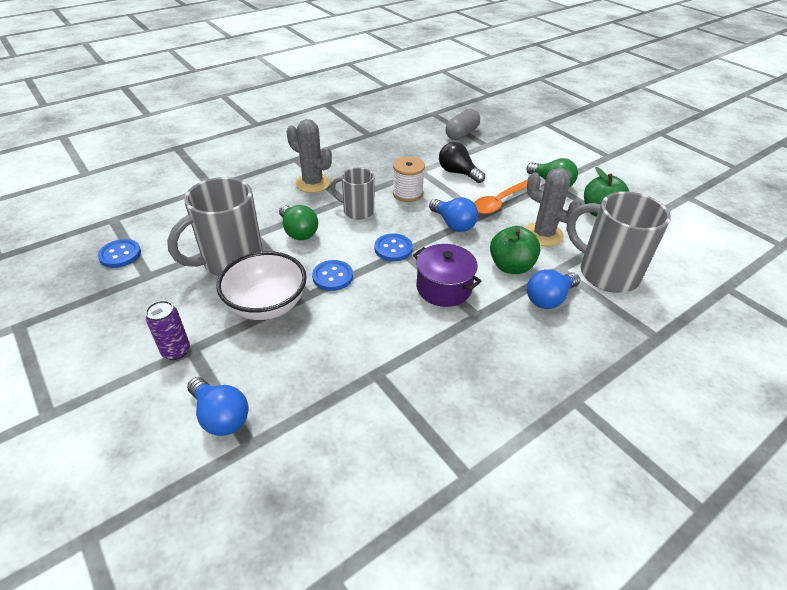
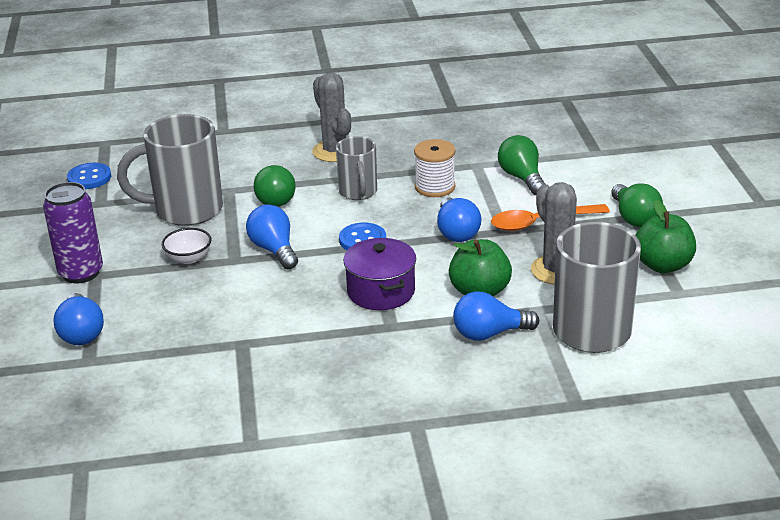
camera: 30 degrees right, 10 degrees down
purple can [146,301,190,360] -> purple can [43,182,103,284], size x1.52
white bowl [216,251,307,320] -> white bowl [162,228,211,264], size x0.52
blue button [312,260,353,291] -> blue light bulb [246,205,298,269]
grey mug [331,168,374,220] -> grey mug turned 150 degrees counterclockwise [336,136,377,200]
black light bulb [439,142,485,183] -> green light bulb [498,135,545,195]
grey capsule [445,109,480,140] -> none

